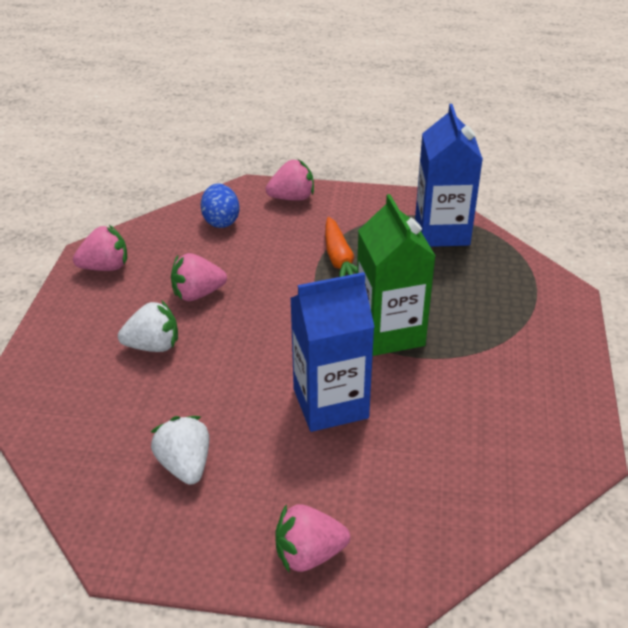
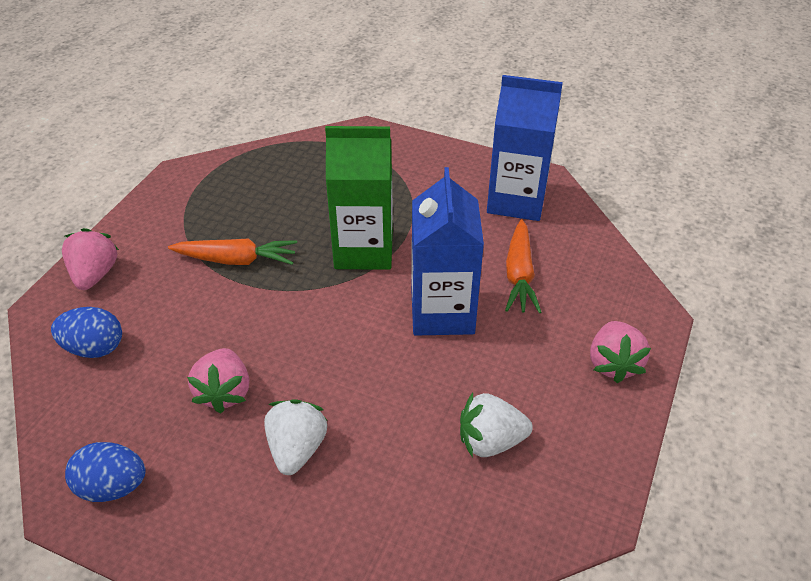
camera: 75 degrees left, 5 degrees up
pink strawberry [73,225,127,271] -> blue egg [65,442,146,502]
blue carton [415,104,483,247] -> blue carton moved to [487,75,563,221]
none -> orange carrot [505,219,541,313]

